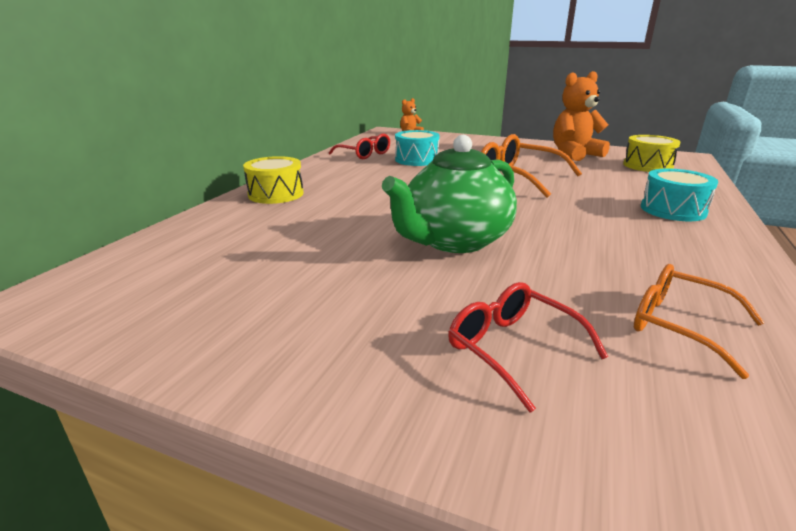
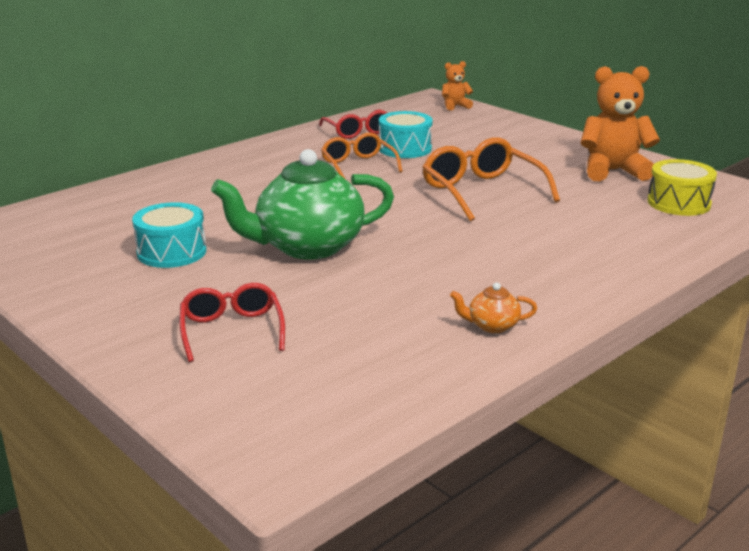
camera: 25 degrees right, 0 degrees up
yellow drum [243,156,304,204] -> none
orange glasses [634,264,765,379] -> orange glasses moved to [321,133,403,178]
turquoise drum [641,169,718,221] -> turquoise drum moved to [132,202,206,268]
none -> orange teapot [450,282,537,333]

